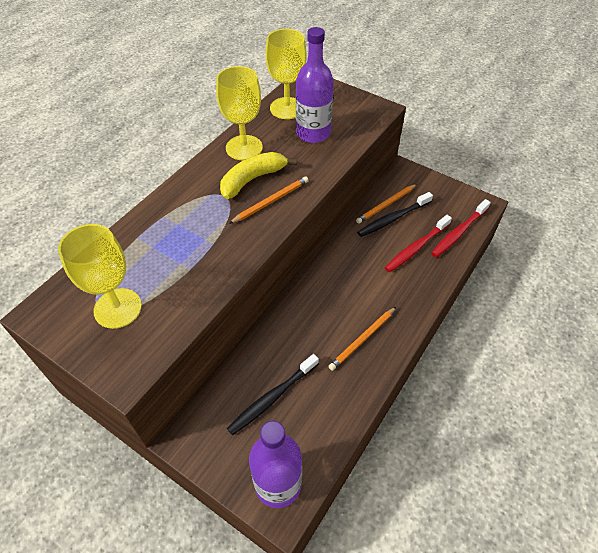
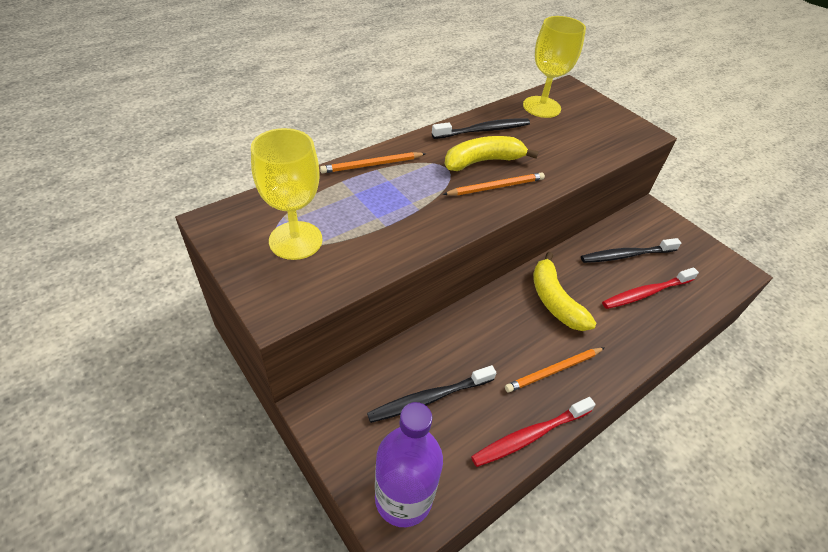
camera: 15 degrees right, 5 degrees down
yellow goblet [216,66,263,160] -> black toothbrush [432,118,530,139]
purple bottle [296,27,334,143] -> none
orange pencil [356,184,417,224] -> orange pencil moved to [320,152,426,173]
red toothbrush [431,199,491,258] -> red toothbrush moved to [471,397,596,467]
none -> yellow banana [533,252,596,331]

